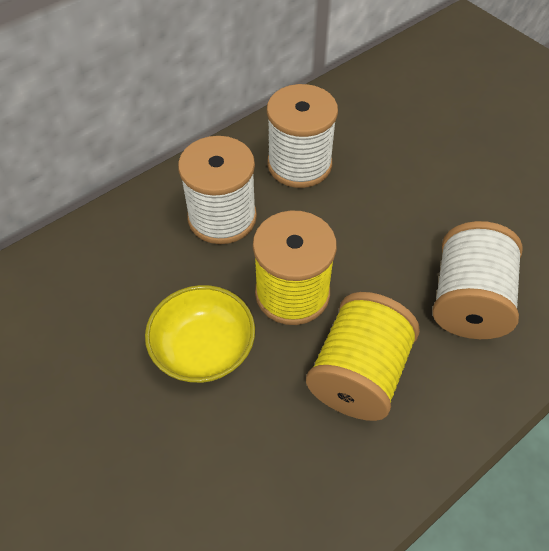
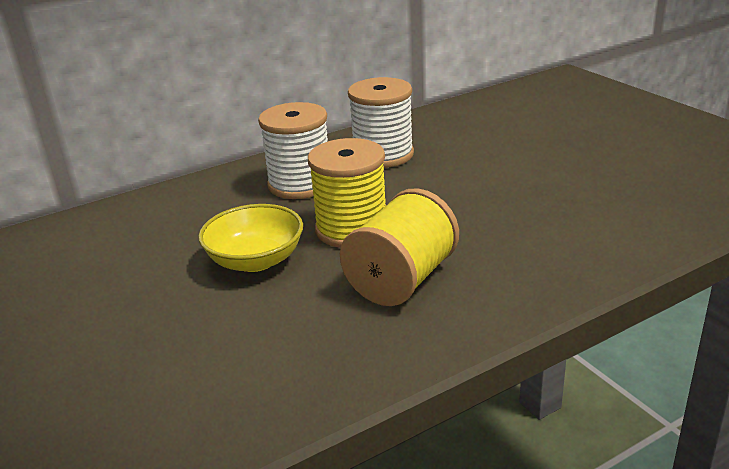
camera: 10 degrees right, 25 degrees down
white spool [433,221,523,339] -> none

